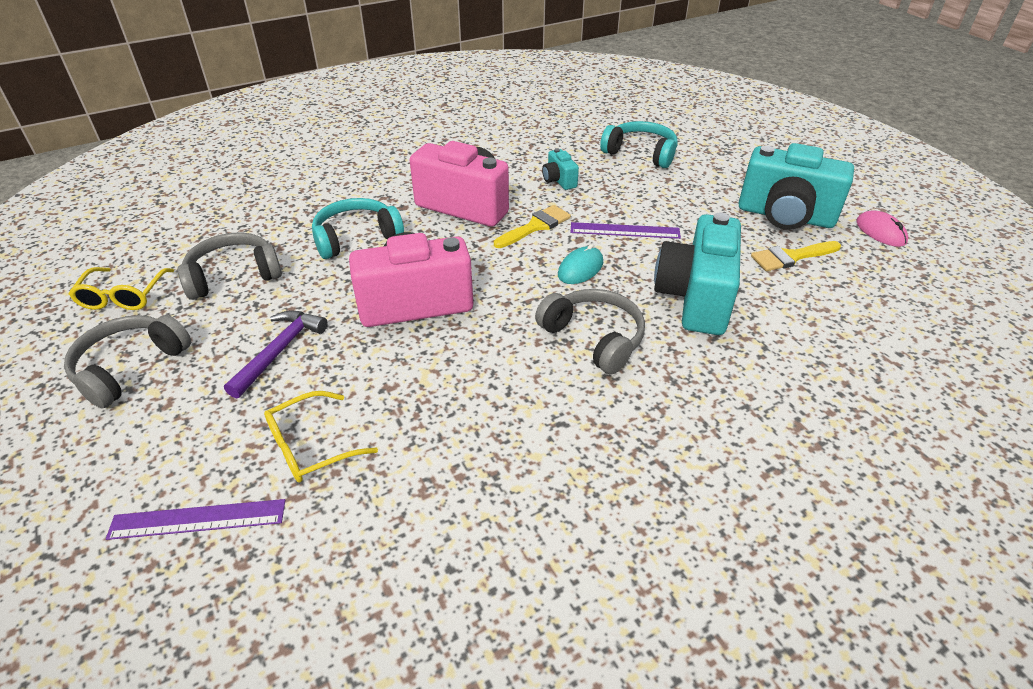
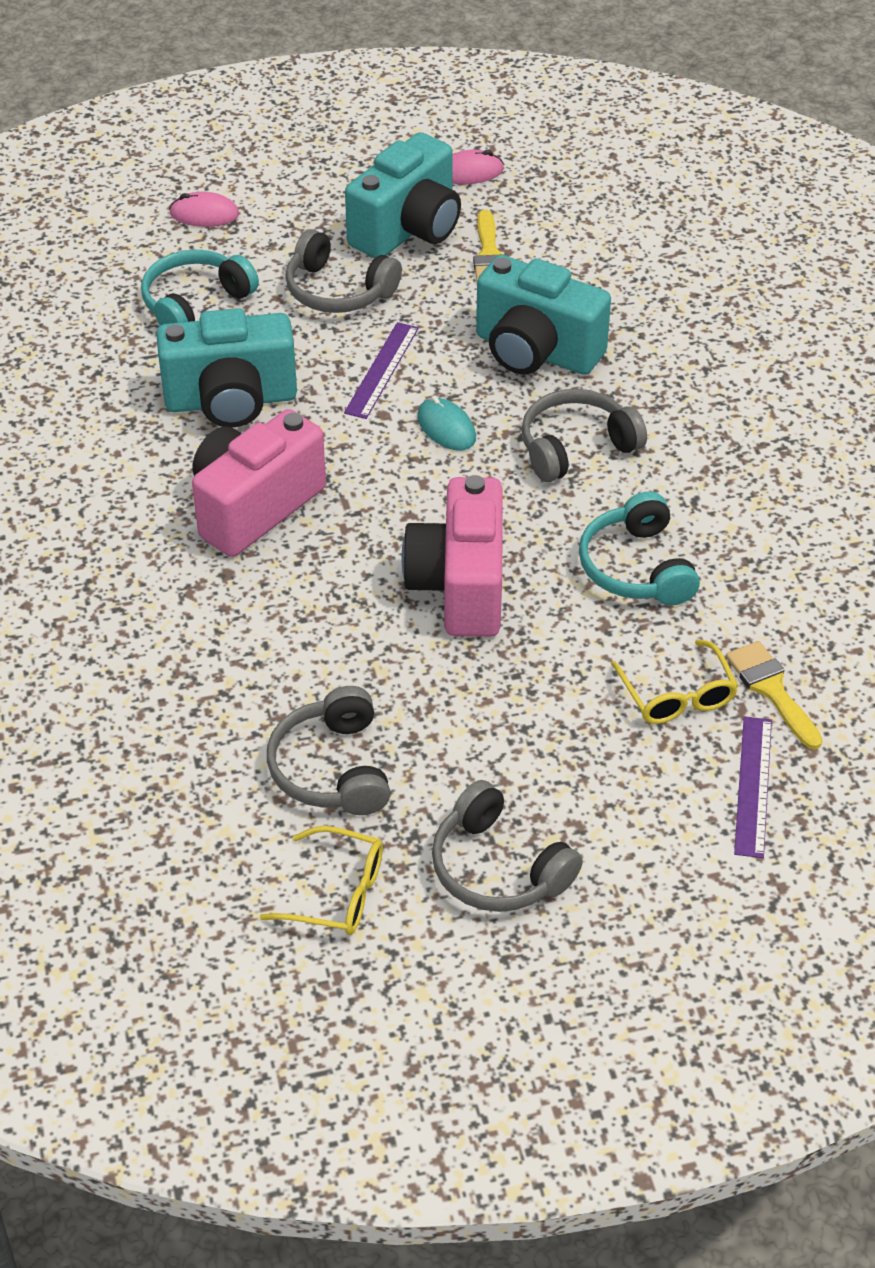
camera: 75 degrees left, 5 degrees up
purple hammer [224,310,327,399] -> none
turquoise headphones [312,198,404,259] -> turquoise headphones moved to [579,491,700,606]
yellow brush [494,205,571,248] -> yellow brush moved to [726,641,823,750]
turquoise camera [542,148,579,190] -> turquoise camera [156,308,297,427], size x2.19
none -> pink mouse [169,192,239,227]
none -> grey headphones [286,229,402,313]

